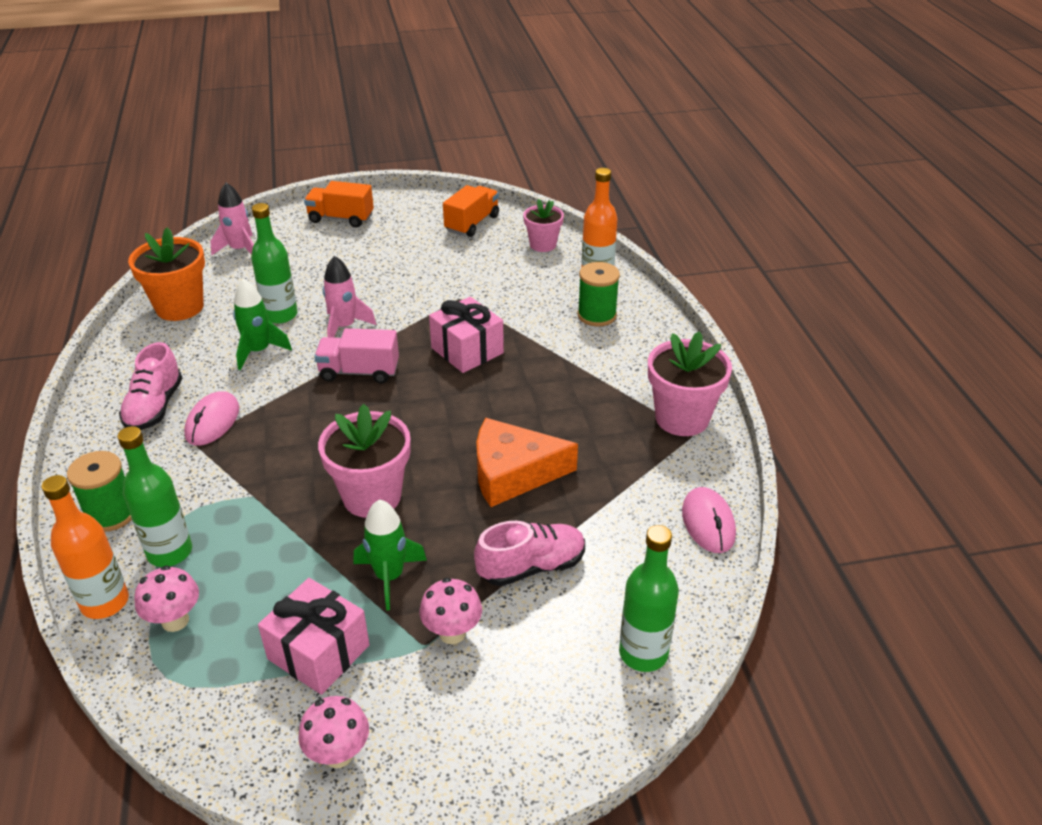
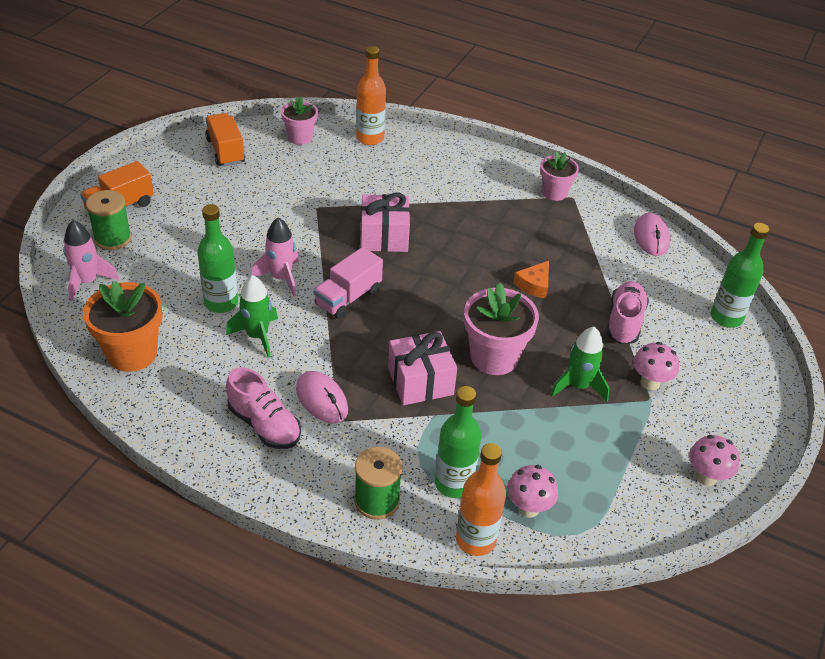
camera: 55 degrees left, 5 degrees up
pink gift [258,578,370,695] -> pink gift moved to [388,331,457,405]
orange cheese [476,418,578,507] -> orange cheese [513,261,549,299], size x0.52
green spool [578,262,620,326] -> green spool moved to [86,190,132,250]
pink flower pot [648,331,732,436] -> pink flower pot [540,151,579,201], size x0.62
pink mouse [682,487,736,553] -> pink mouse turned 60 degrees clockwise [634,213,670,256]

